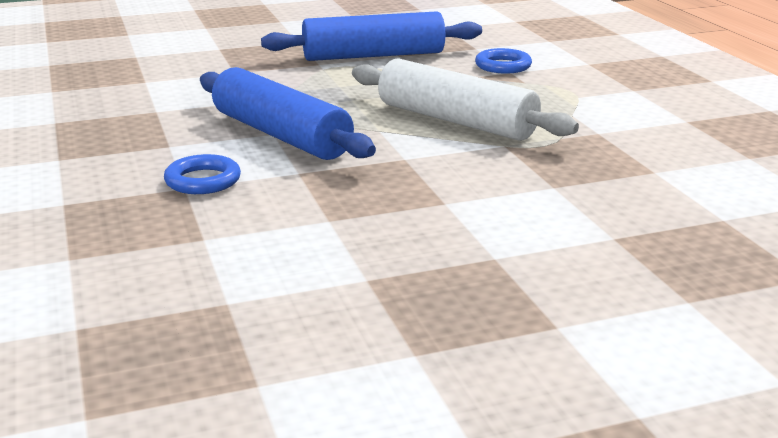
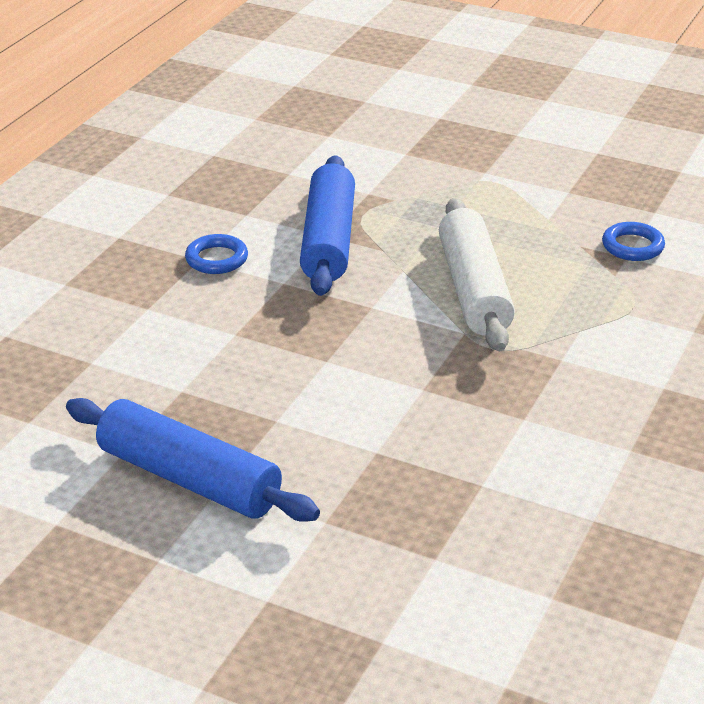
camera: 45 degrees right, 10 degrees up
blue rolling pin [261,11,482,61] -> blue rolling pin moved to [66,398,320,522]

